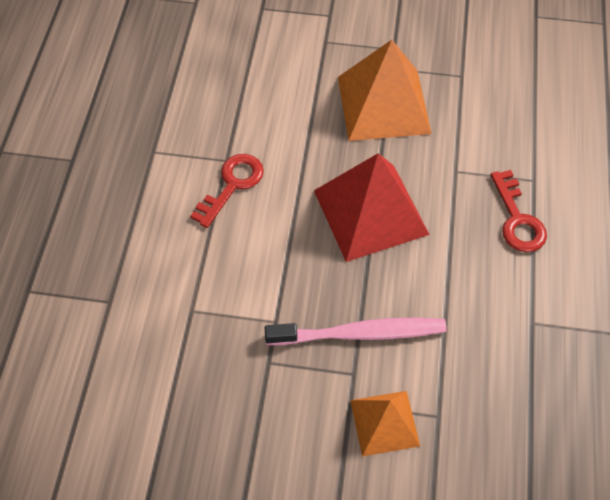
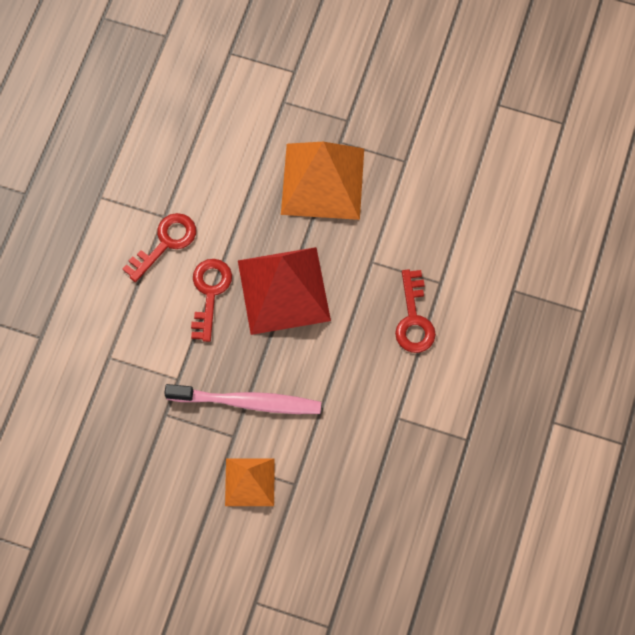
camera: 10 degrees right, 10 degrees up
none -> red key [191,259,232,342]

